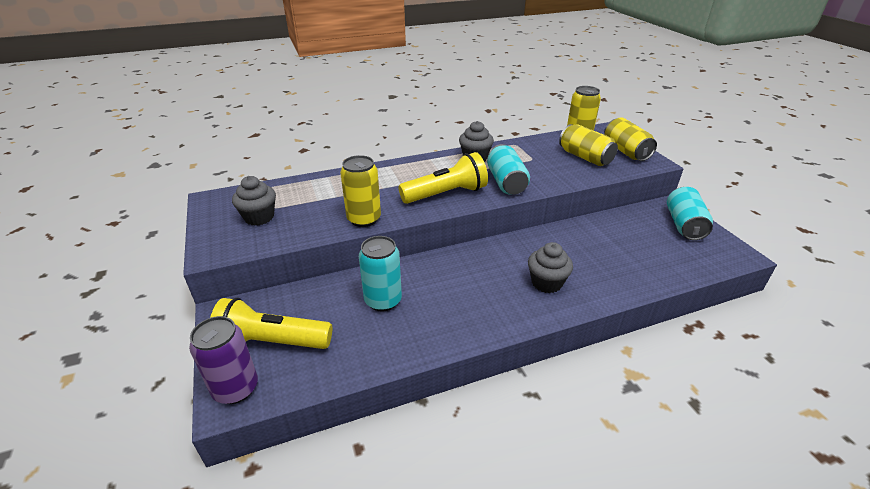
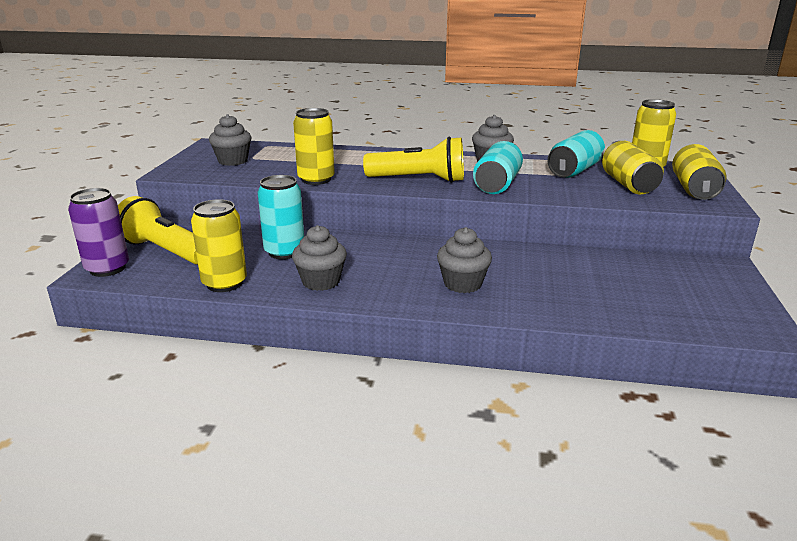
camera: 30 degrees right, 10 degrees down
turquoise can [667,187,713,240] -> turquoise can moved to [547,130,605,178]
none -> yellow can [191,199,247,292]
none -> grey cupcake [292,225,347,291]

